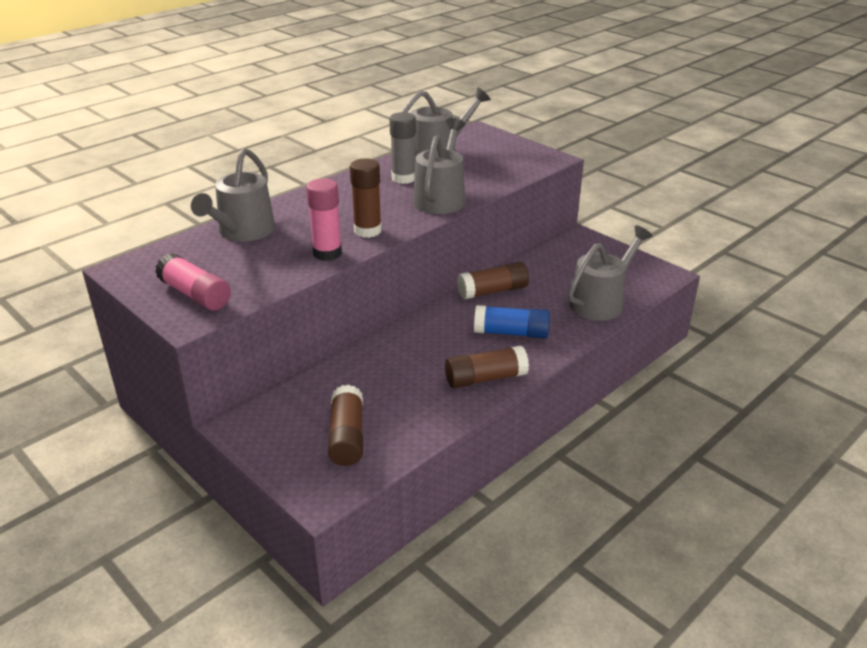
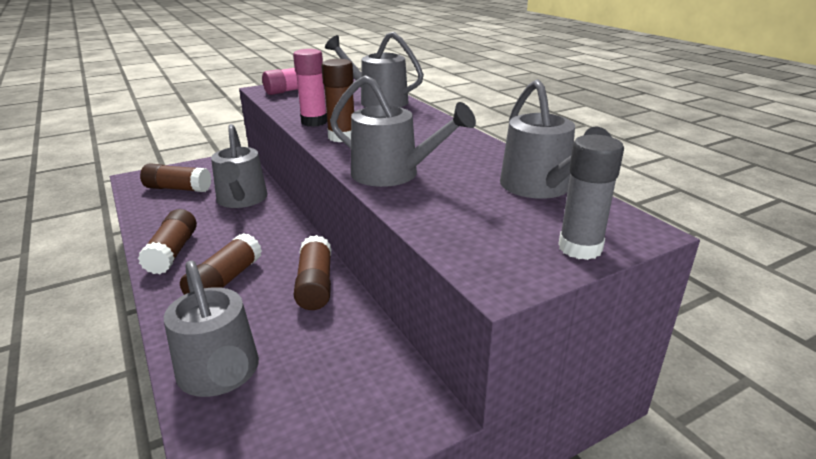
camera: 105 degrees right, 5 degrees down
grey glue stick [389,112,416,184] -> grey glue stick moved to [558,135,624,260]
blue glue stick [474,305,550,339] -> brown glue stick [180,233,262,295]
none -> grey watering can [211,124,268,208]

